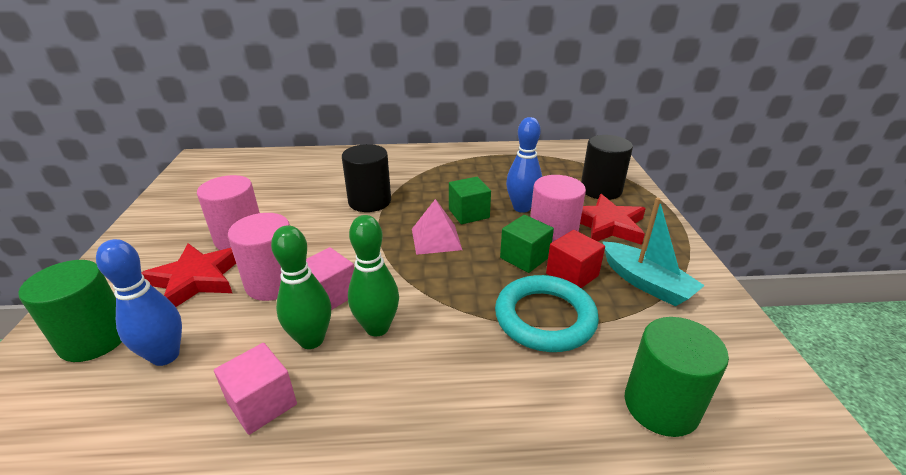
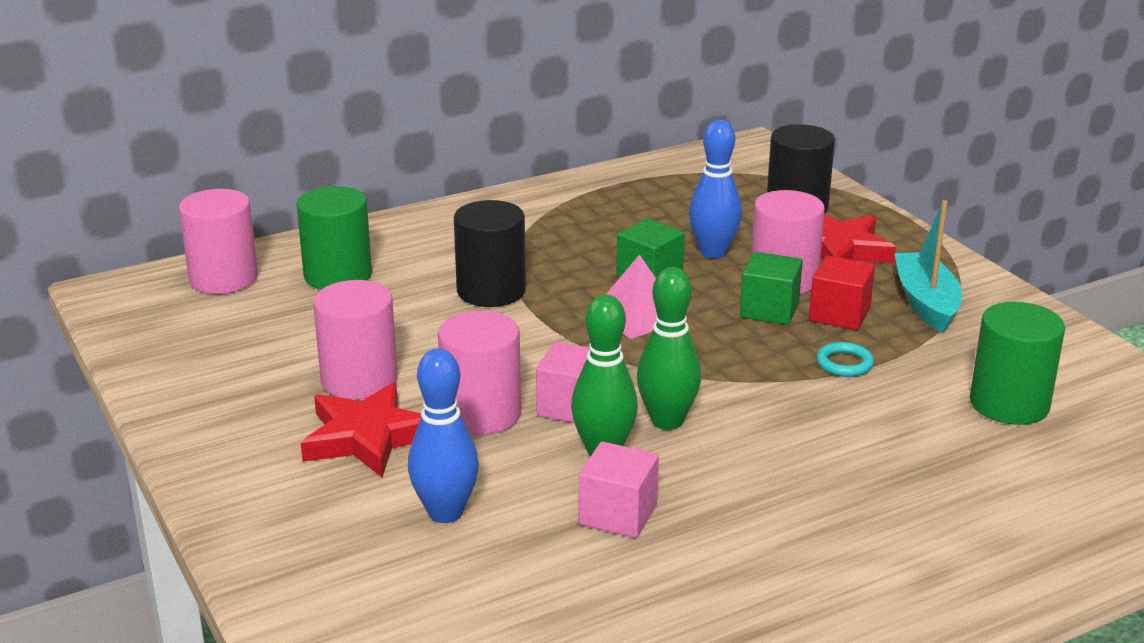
camera: 25 degrees left, 5 degrees down
green cylinder [18,260,122,362] -> green cylinder moved to [297,186,372,290]
turquoise ring [495,275,599,352] -> turquoise ring [816,342,874,377], size x0.45
turquoise boat [602,197,705,307] -> turquoise boat turned 120 degrees counterclockwise [895,200,962,333]
none -> pink cylinder [179,189,258,294]

